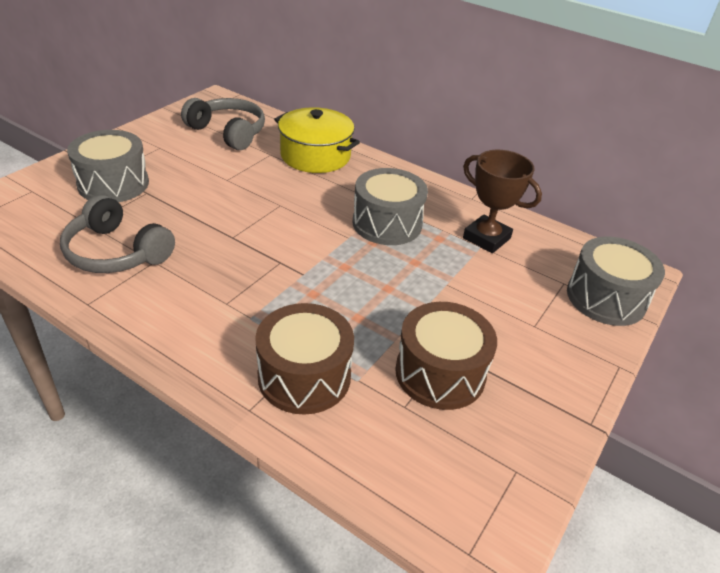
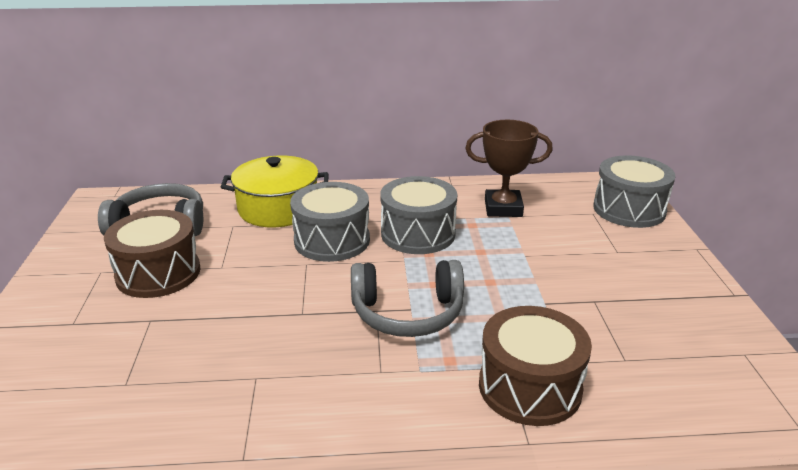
camera: 35 degrees left, 10 degrees down
grey headphones [60,194,175,273] -> grey headphones moved to [351,260,464,337]
grey drum [67,130,149,202] -> grey drum moved to [290,182,370,262]
brown drum [395,302,497,410] -> brown drum moved to [104,210,201,298]

